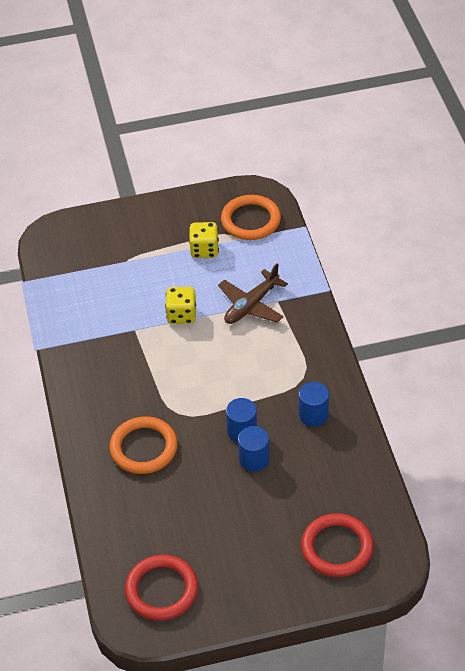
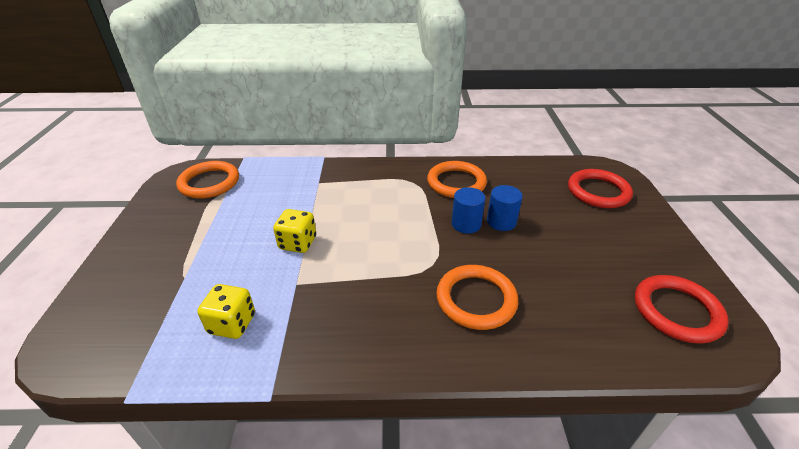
camera: 80 degrees left, 10 degrees down
yellow dice [189,222,219,258] -> yellow dice moved to [197,284,255,339]
brown plane [218,263,288,324] -> none
blue cylinder [299,382,329,427] -> orange ring [427,161,487,198]

